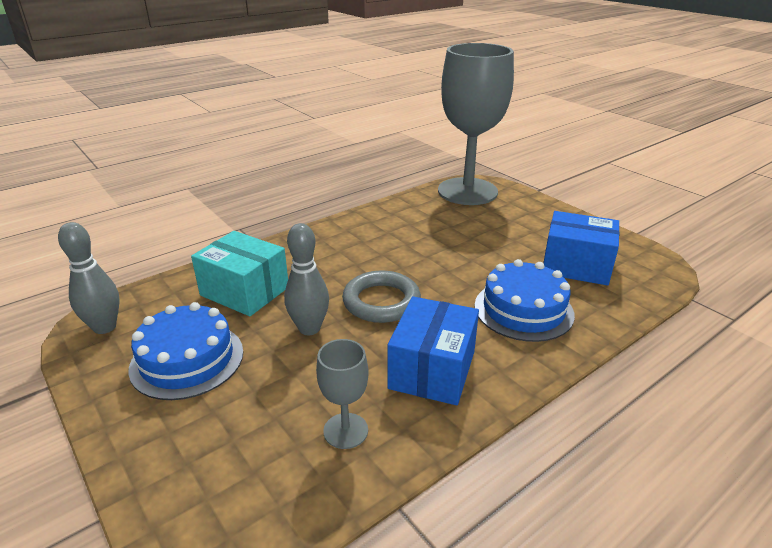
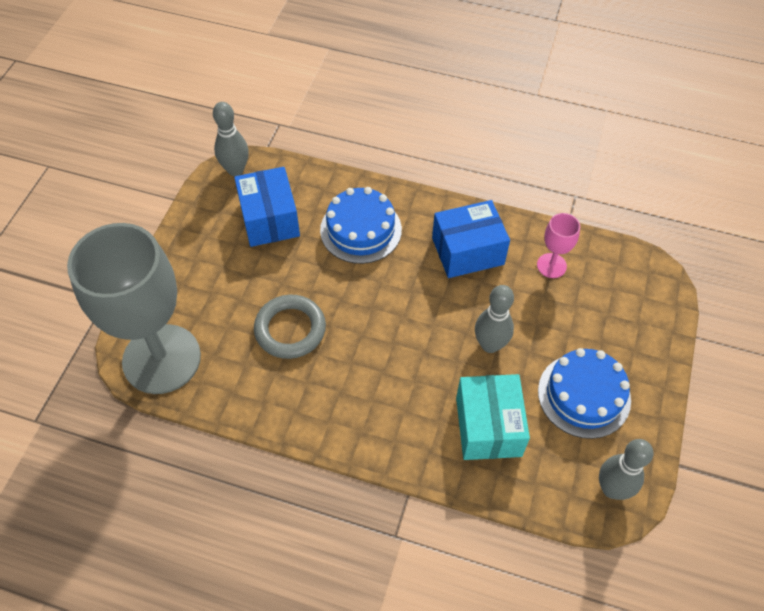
camera: 125 degrees left, 25 degrees up
grey goblet [316,339,369,449] -> pink goblet [537,213,580,278]
grey ring [342,270,421,323] -> grey ring moved to [254,295,326,359]
none -> grey bowling pin [213,102,249,176]

